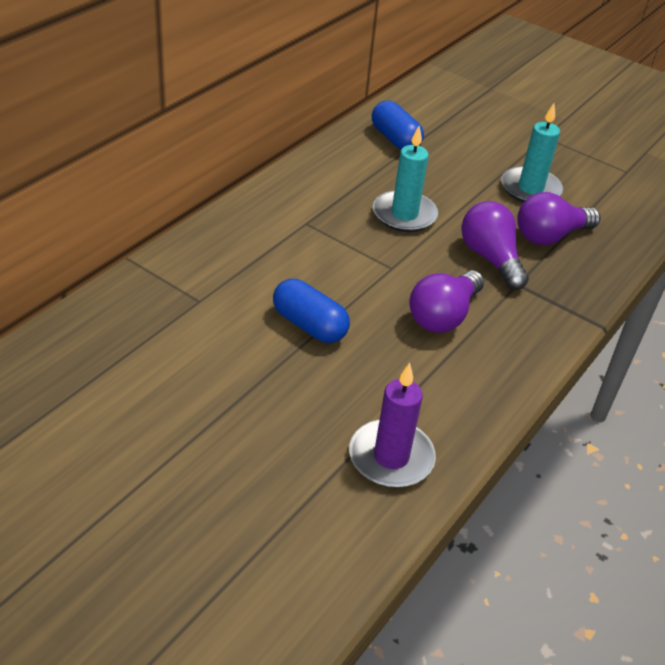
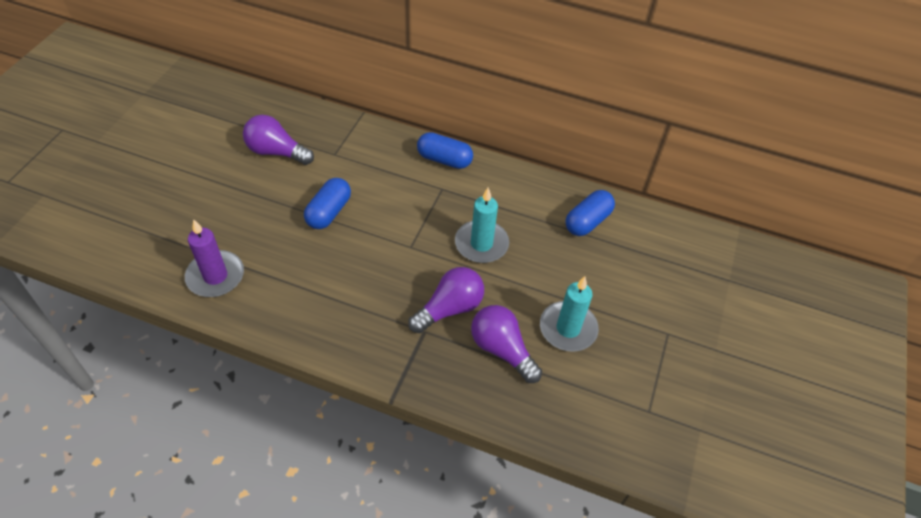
camera: 75 degrees right, 10 degrees up
purple light bulb [410,270,484,333] -> purple light bulb moved to [243,115,314,165]
none -> blue capsule [417,132,473,169]

